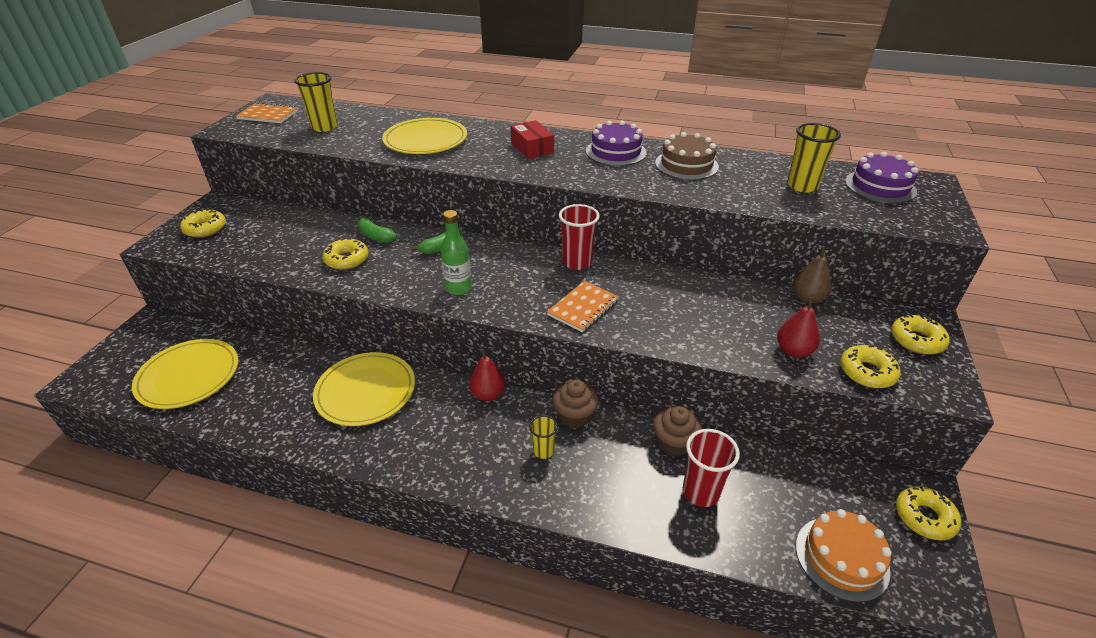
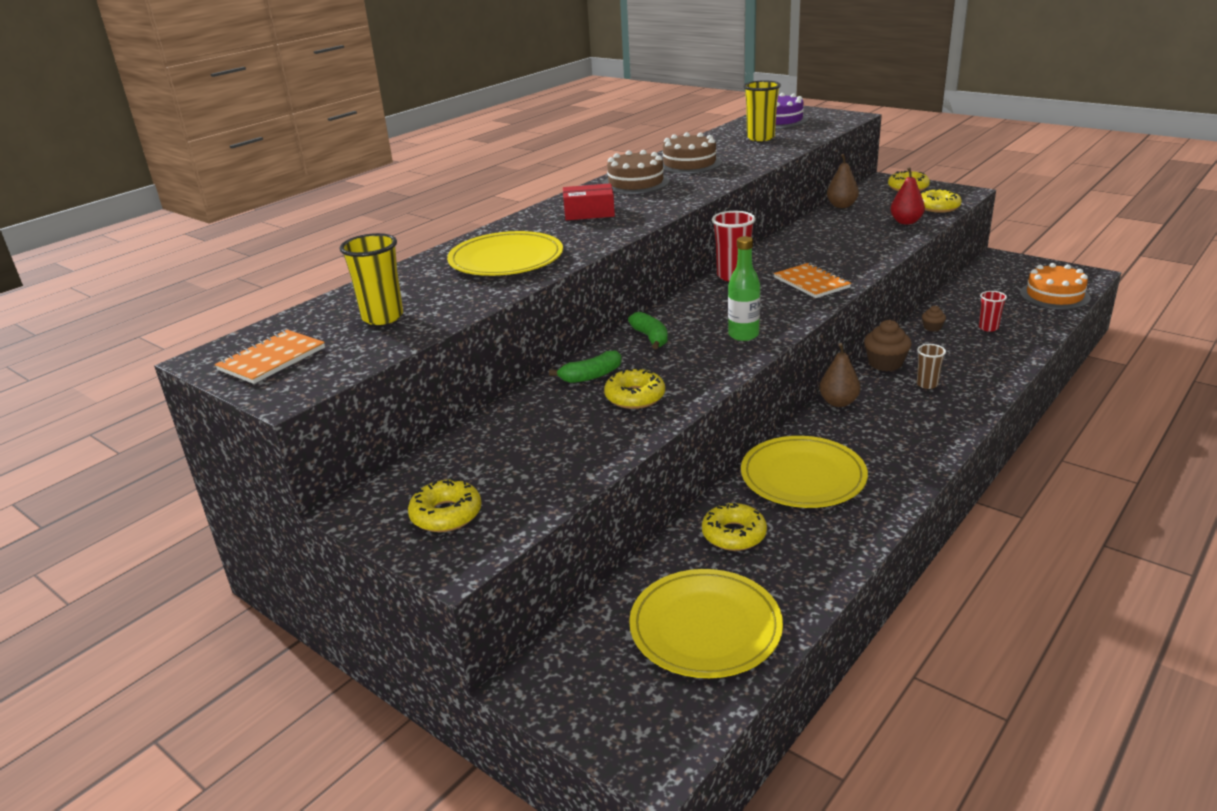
camera: 65 degrees left, 10 degrees down
red pear [469,349,506,401] -> brown pear [819,343,860,407]
yellow cup [529,415,558,459] -> brown cup [917,344,946,389]
purple cake [586,121,646,166] -> brown cake [602,150,670,194]
brown cupcake [653,406,702,456] -> brown cupcake [922,305,946,332], size x0.54
red cup [683,429,740,507] -> red cup [979,291,1007,332], size x0.60
yellow donut [896,486,961,541] -> yellow donut moved to [702,503,767,551]

